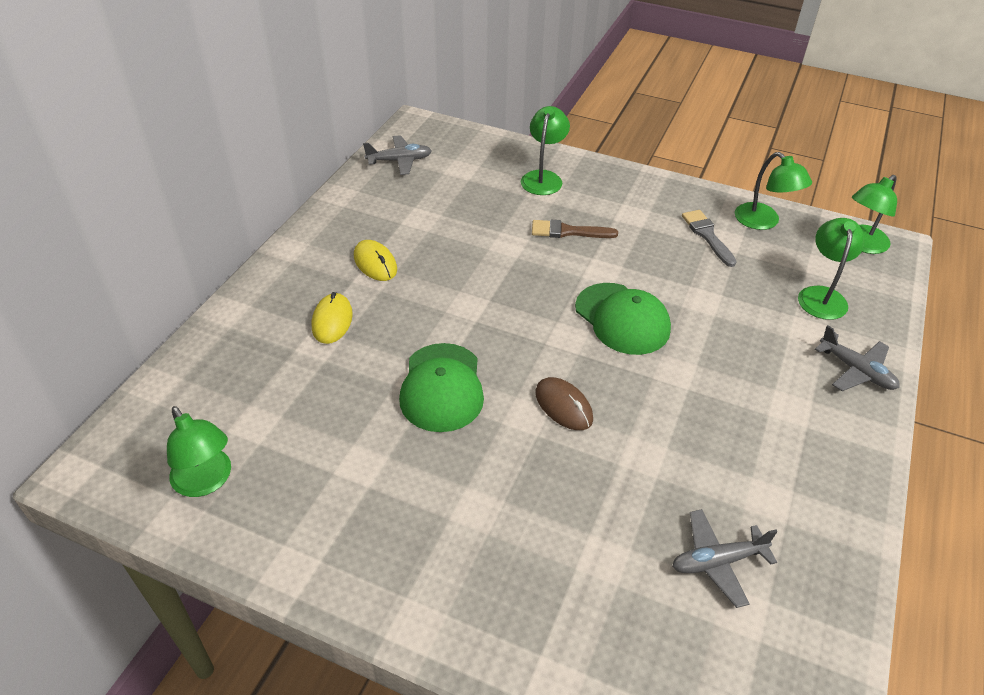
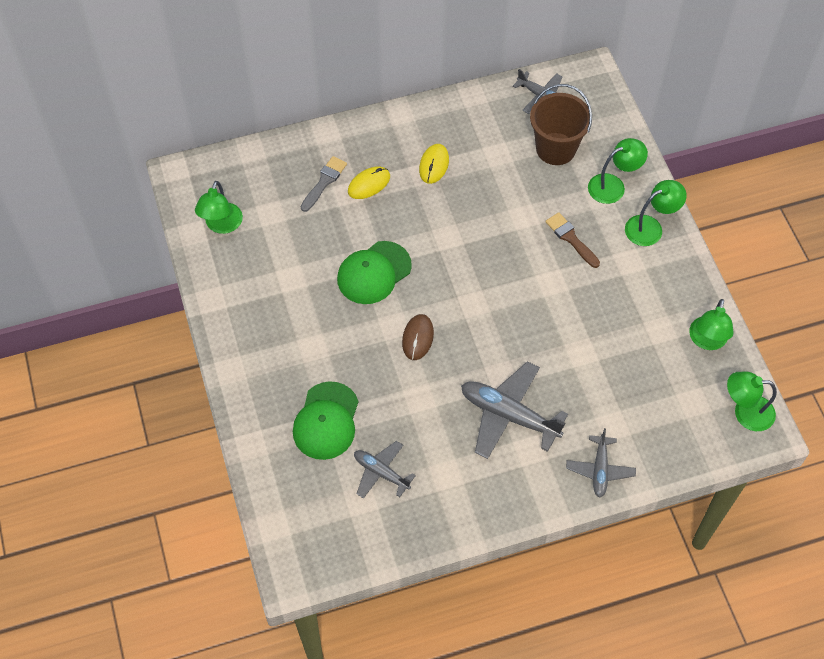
camera: 50 degrees right, 15 degrees up
green cap [575,283,671,355] -> green cap moved to [293,381,359,460]
grey brush [682,210,737,267] -> grey brush moved to [301,156,347,212]
green lamp [798,218,864,320] -> green lamp moved to [625,180,687,246]
none -> grey plane [461,361,568,459]
none -> brown bucket [530,84,592,165]

